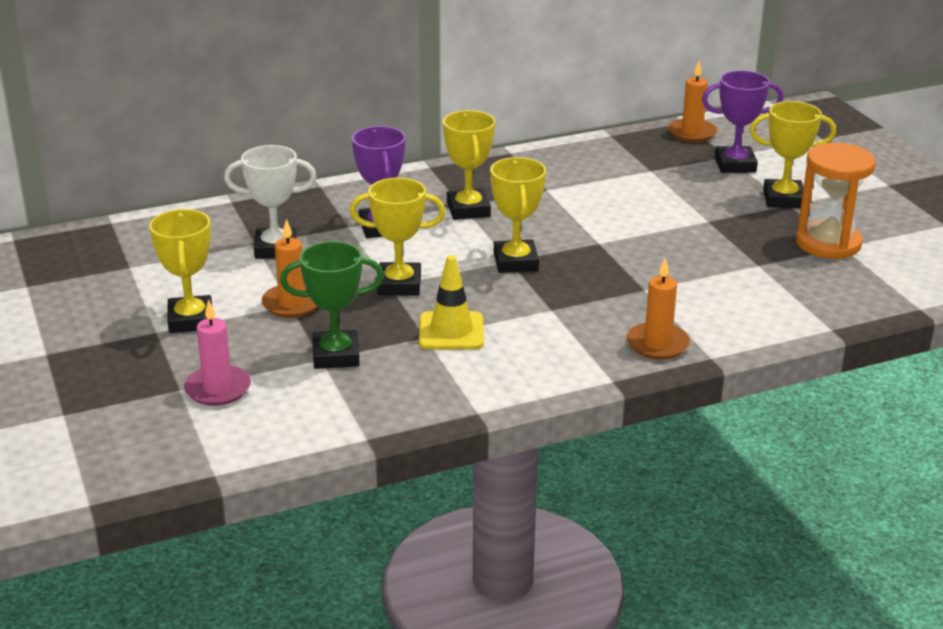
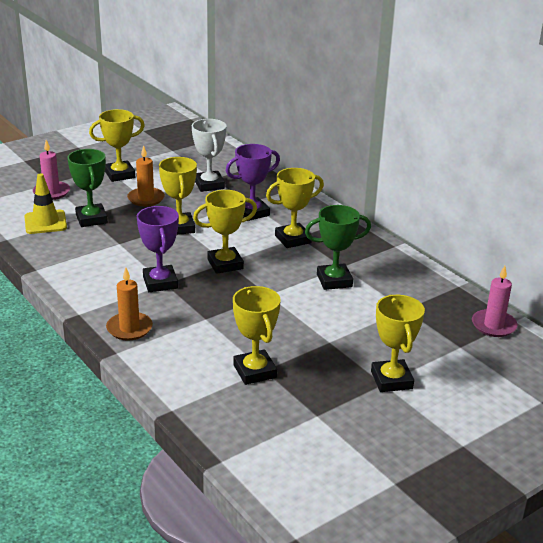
camera: 75 degrees right, 0 degrees up
yellow traffic cone [419,255,484,349] -> yellow traffic cone moved to [24,173,67,234]
orange candle [668,61,717,142] -> pink candle [472,266,518,337]
purple trophy [702,70,784,173] -> purple trophy moved to [137,206,179,292]
orange hourglass [796,143,876,259] -> none
none -> yellow trophy [233,286,281,385]
none -> green trophy [305,205,371,290]

